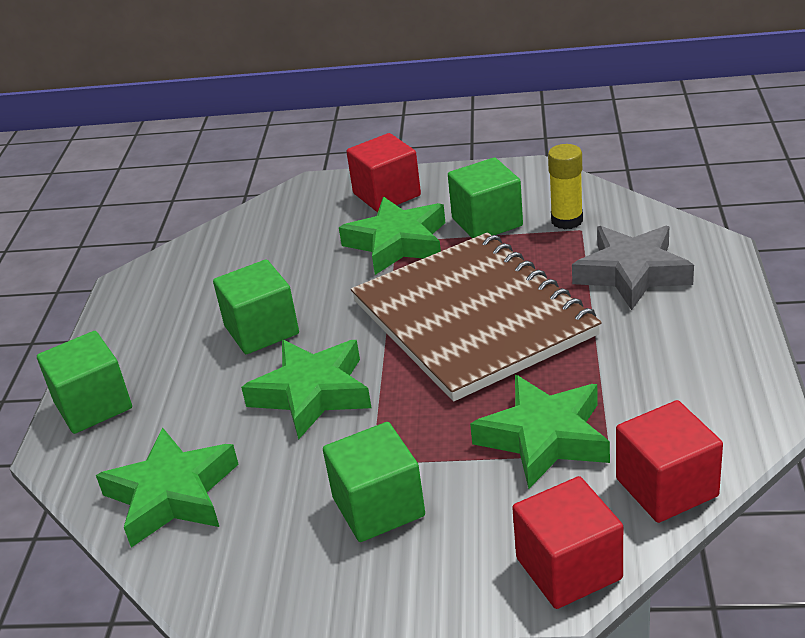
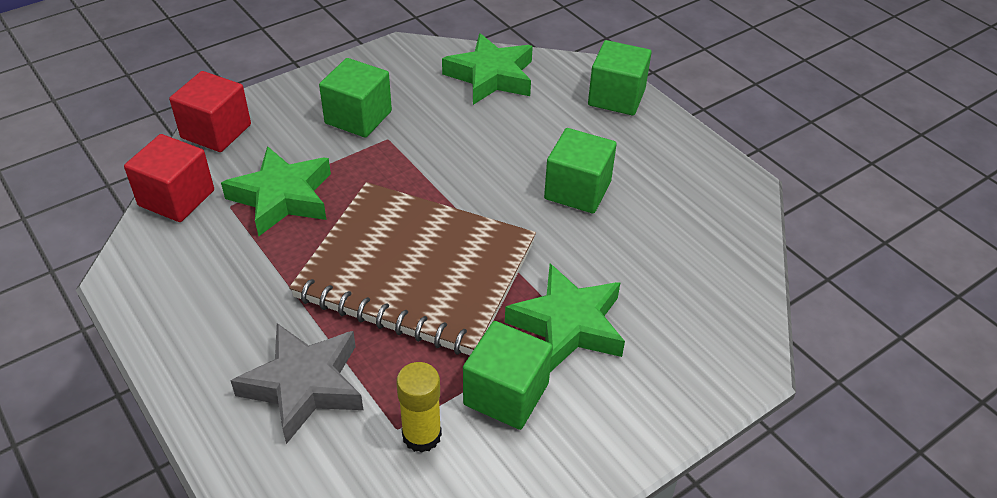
camera: 135 degrees right, 10 degrees up
green star [241,340,372,440] -> none
red cube [346,133,421,212] -> none

